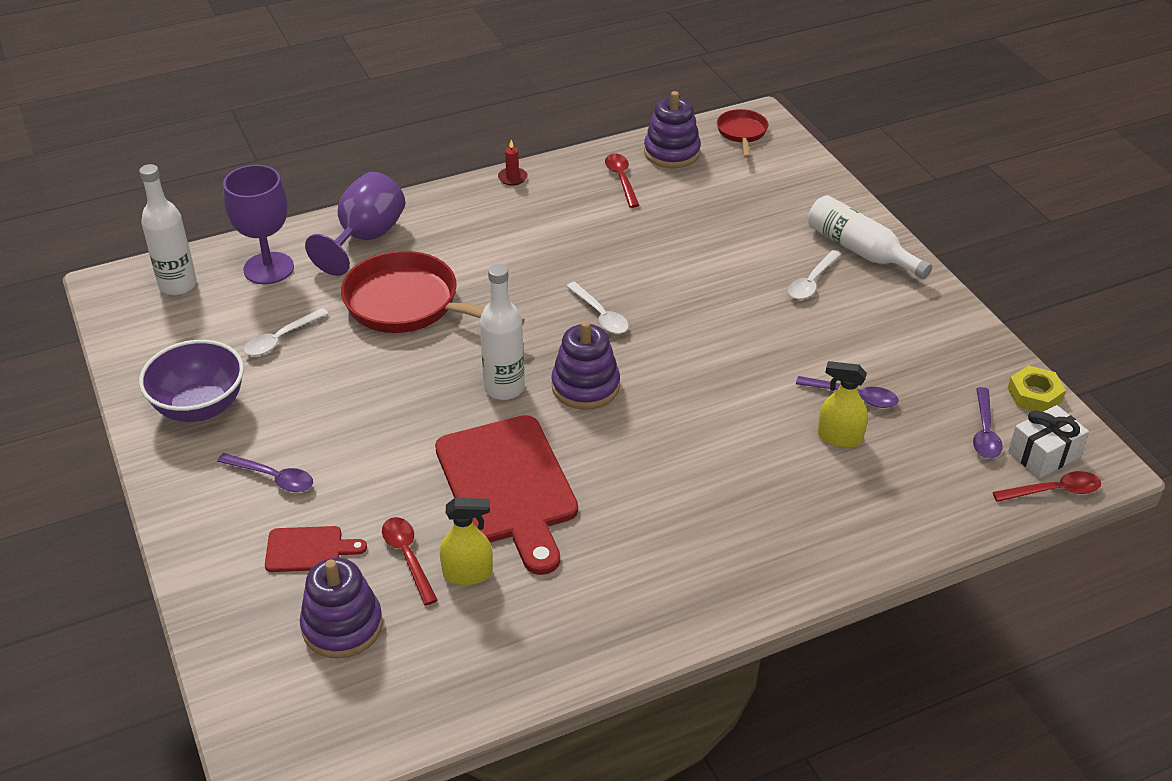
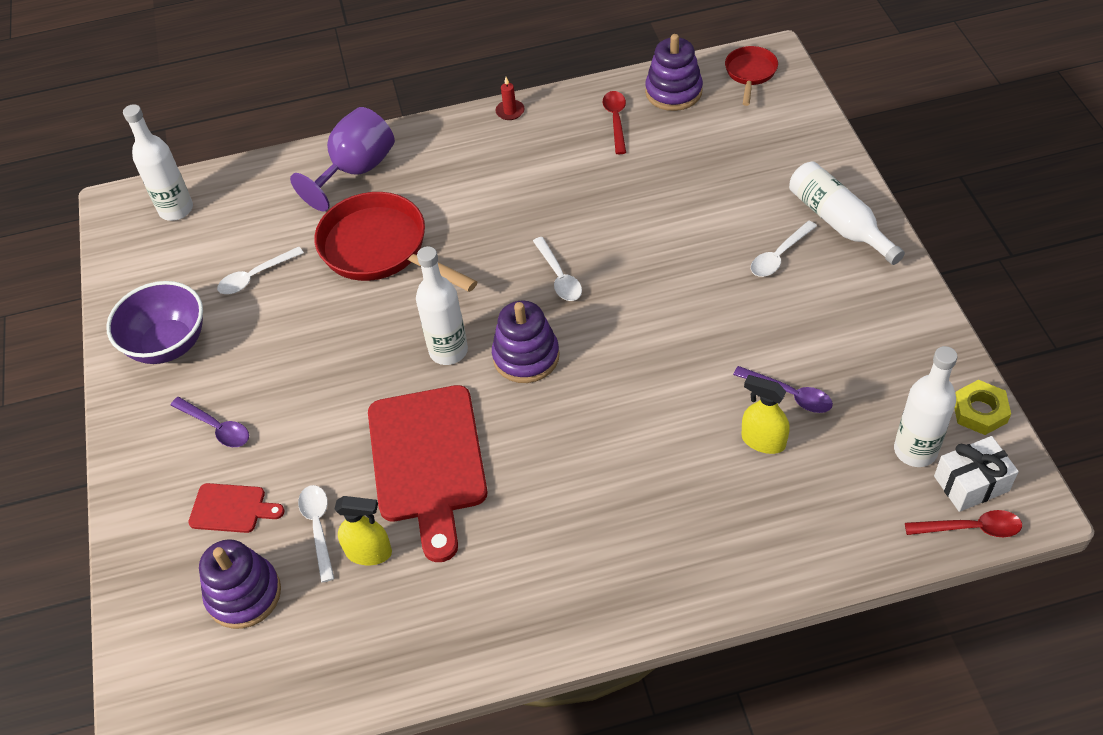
camera: 15 degrees right, 10 degrees up
purple goblet [223,165,294,284] -> none
red spoon [382,517,438,605] -> white spoon [298,485,335,583]
purple spoon [973,387,1003,459] -> white bottle [894,346,958,467]

